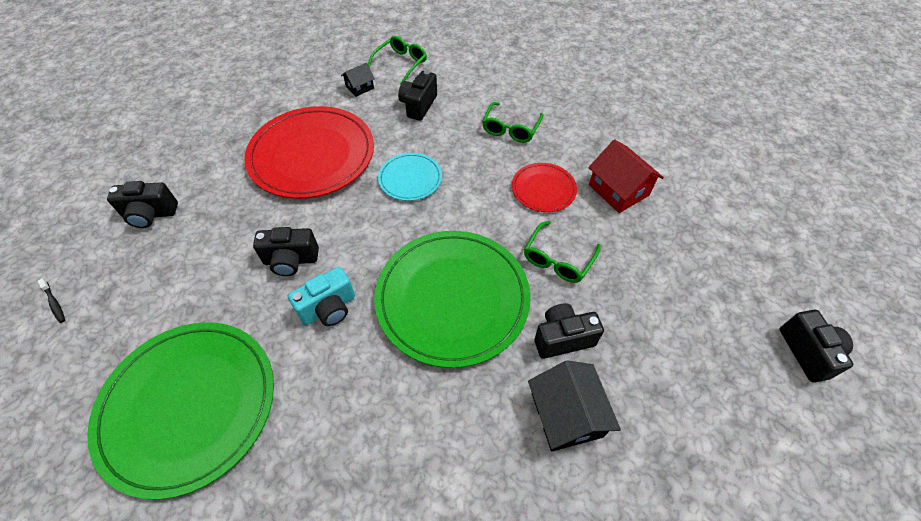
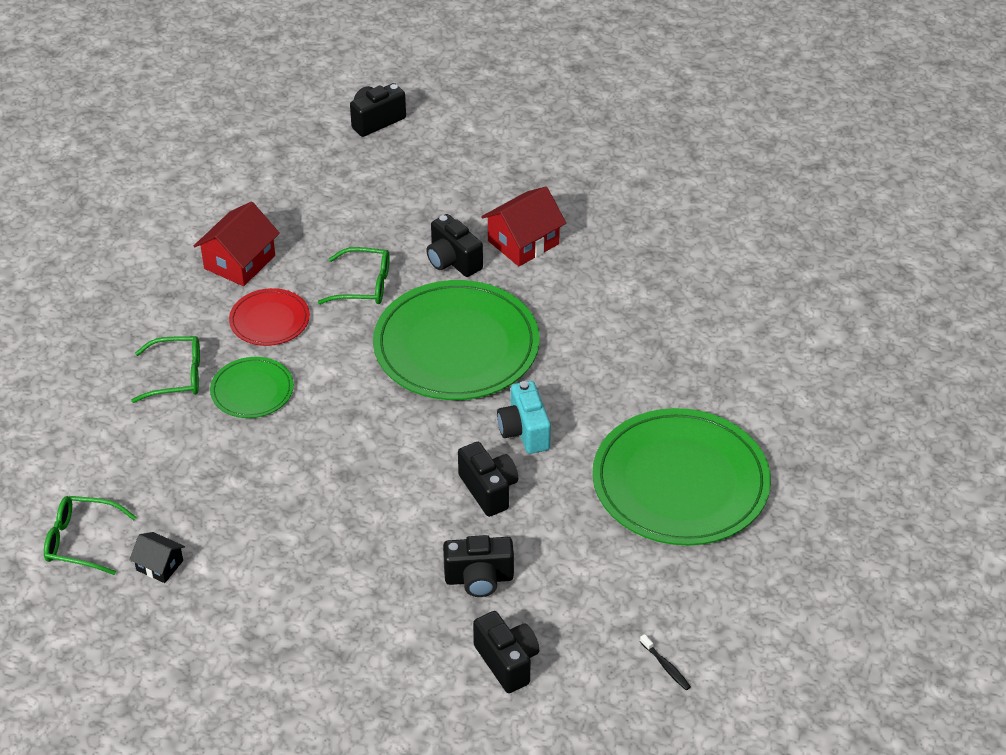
camera: 115 degrees left, 10 degrees down
black toothbrush [38,279,65,323] -> black toothbrush turned 120 degrees clockwise [640,634,691,690]
red plate [244,106,374,199] -> none
turquoise camera [288,267,355,326] -> turquoise camera turned 135 degrees counterclockwise [497,381,551,454]
turquoise plate [378,153,442,201] -> none
black camera [398,70,437,121] -> black camera moved to [443,535,514,597]
black house [528,360,621,452] -> red house [481,186,566,266]
none -> green plate [210,357,294,418]

